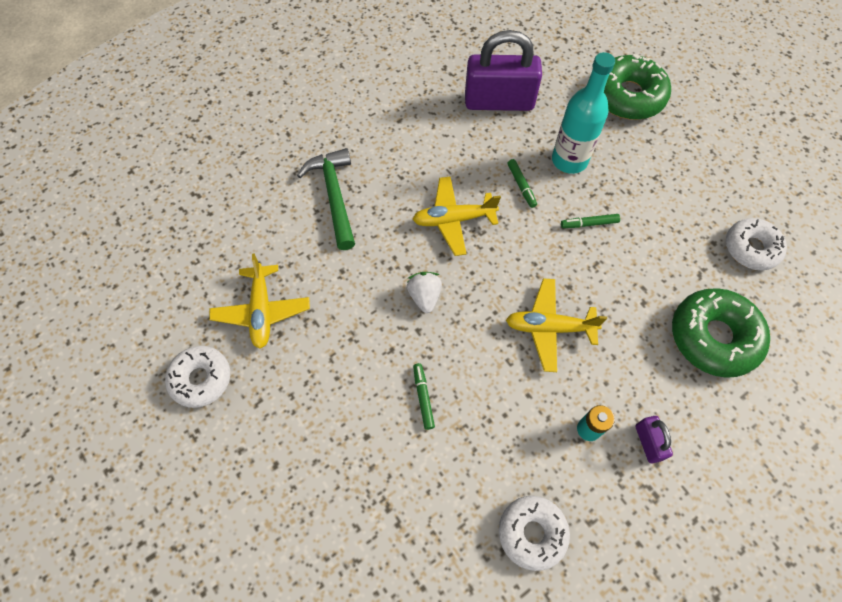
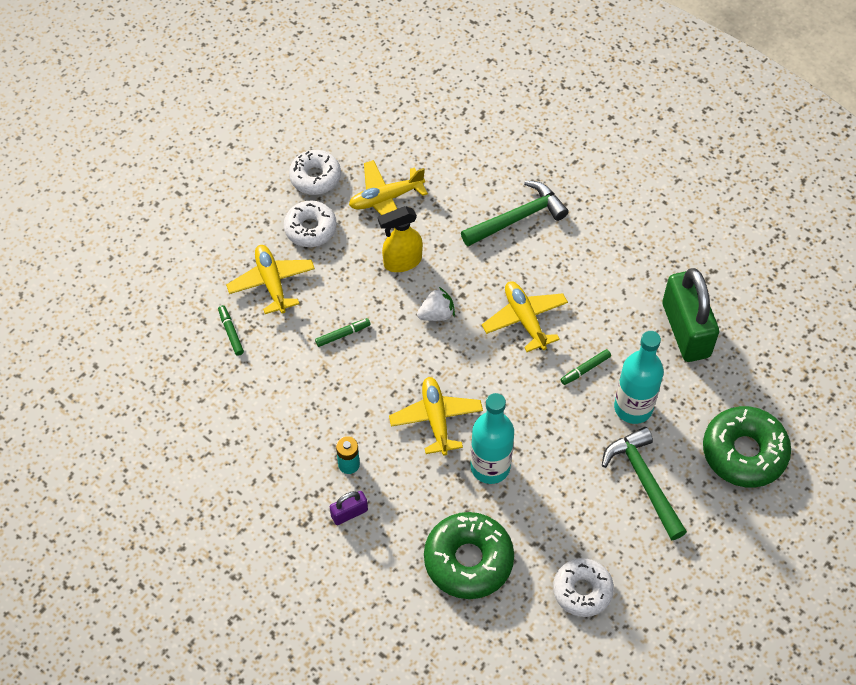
camera: 75 degrees right, 5 degrees down
purple padlock [465,30,542,111] -> green padlock [662,268,719,362]
white donut [499,496,570,571] -> white donut moved to [284,201,337,247]
green marker [561,214,620,228] -> green marker moved to [218,305,244,356]
none -> yellow plane [226,245,315,314]
none -> yellow spray bottle [378,206,423,272]
none -> turquoise bottle [470,393,514,484]
none -> green hammer [602,427,687,540]

